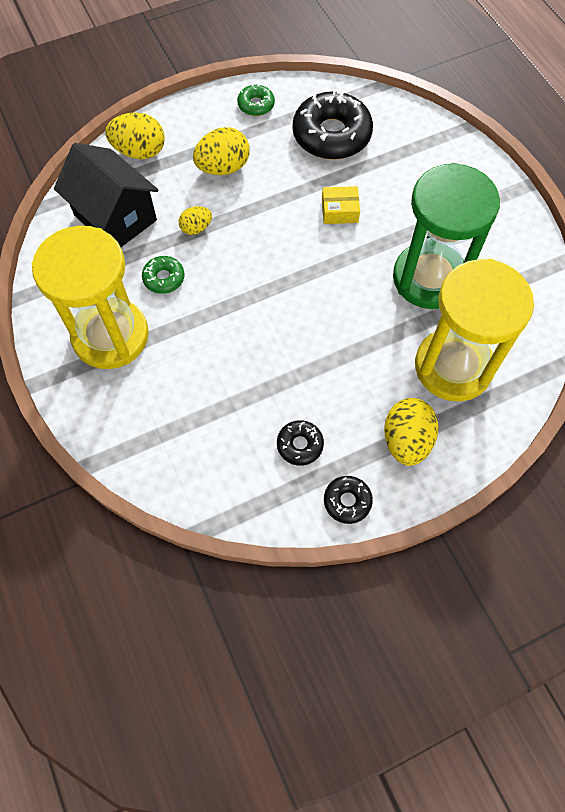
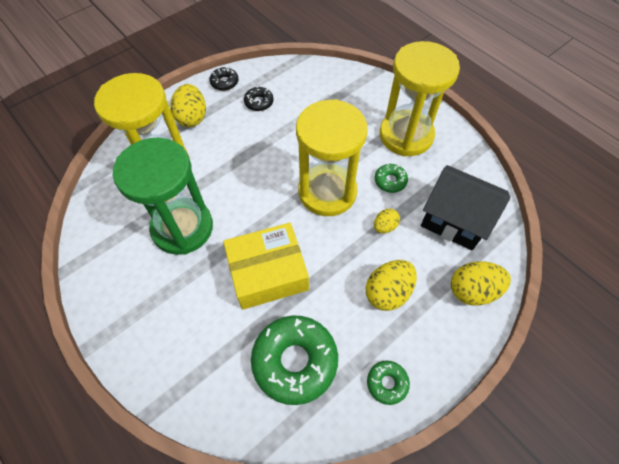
camera: 165 degrees right, 5 degrees down
black donut [293,89,373,160] -> green donut [251,316,338,405]
yellow box [322,186,360,224] -> yellow box [223,223,309,310], size x2.12
none -> yellow hourglass [296,99,368,216]

